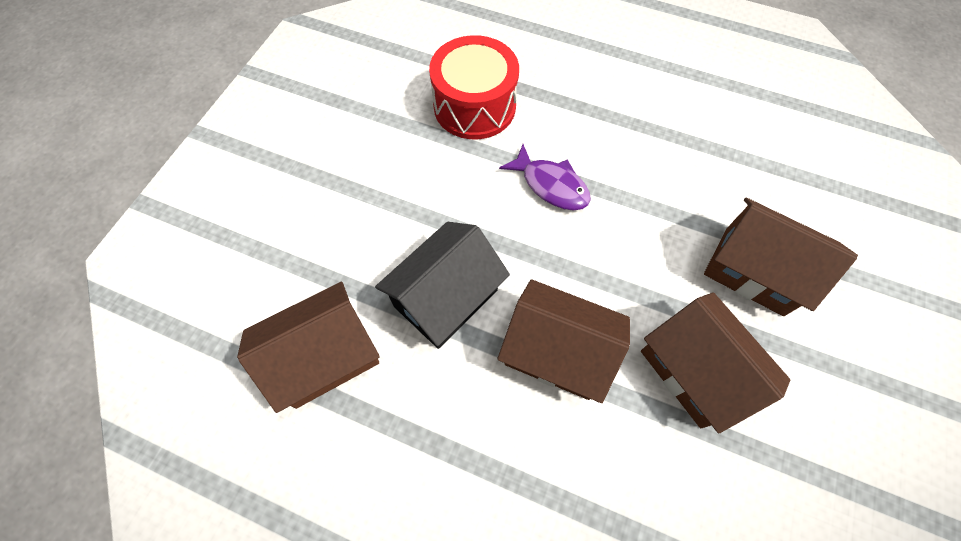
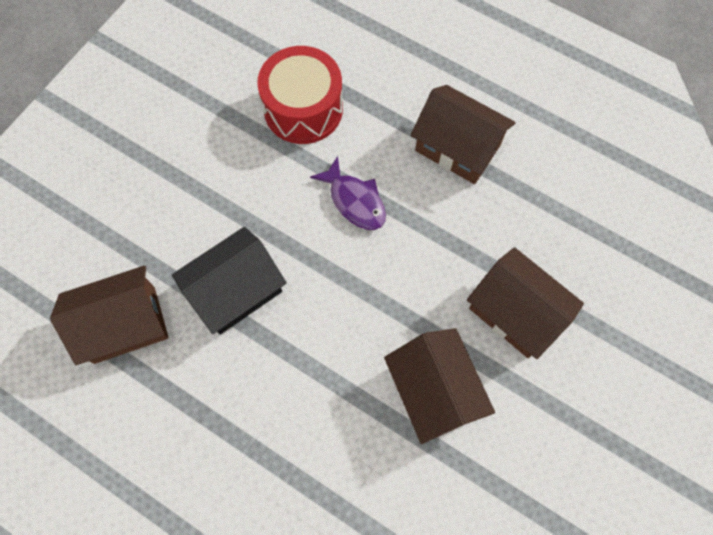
camera: 10 degrees right, 5 degrees up
brown house [498,279,630,403] -> brown house moved to [411,85,516,184]

